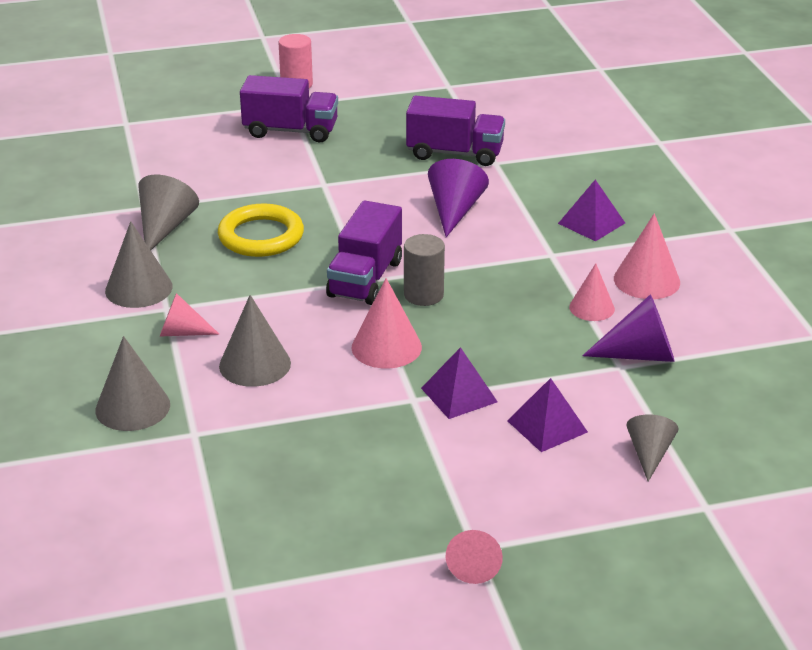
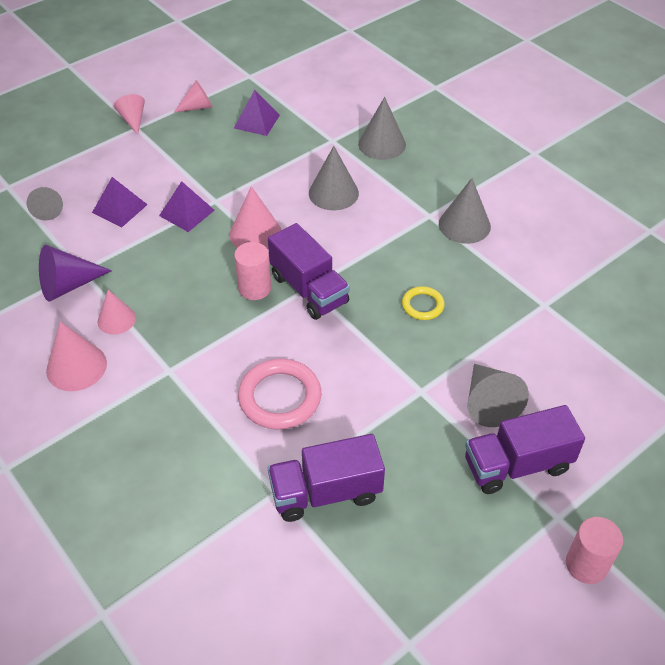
camera: 155 degrees right, 15 degrees up
grey cone [138,175,199,250] -> grey cone moved to [468,364,529,427]
pink cone [160,293,220,336] -> pink cone moved to [174,80,213,113]
yellow ring [218,204,304,257] -> yellow ring [402,286,445,320], size x0.56
purple truck [326,200,402,305] -> purple truck turned 150 degrees clockwise [268,223,350,320]
grey cylinder [404,234,445,306] -> pink cylinder [234,242,271,300]
purple cone [428,159,489,237] -> pink ring [238,359,321,429]
purple pyramid [558,179,625,242] -> purple pyramid moved to [234,90,280,136]

